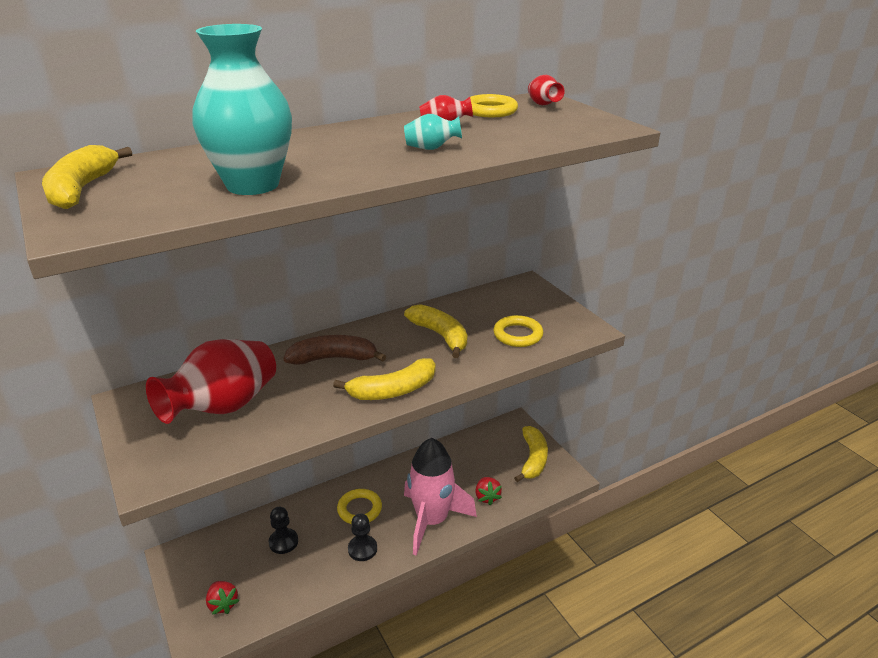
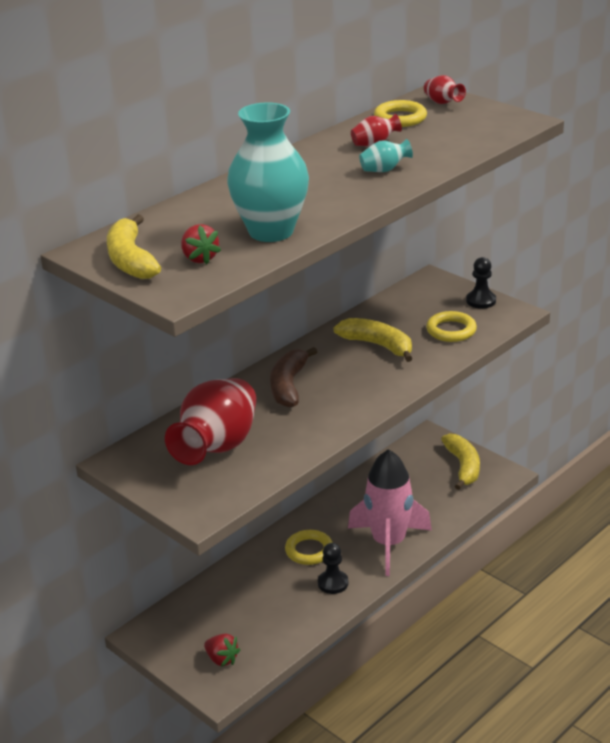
camera: 15 degrees left, 0 degrees up
black pawn [269,507,298,554] -> black pawn moved to [466,257,496,309]
brown banana [284,335,386,365] -> brown banana turned 60 degrees counterclockwise [270,347,317,408]
yellow banana [333,358,436,400] -> none
red strawberry [475,477,502,505] -> red strawberry moved to [181,224,221,264]

